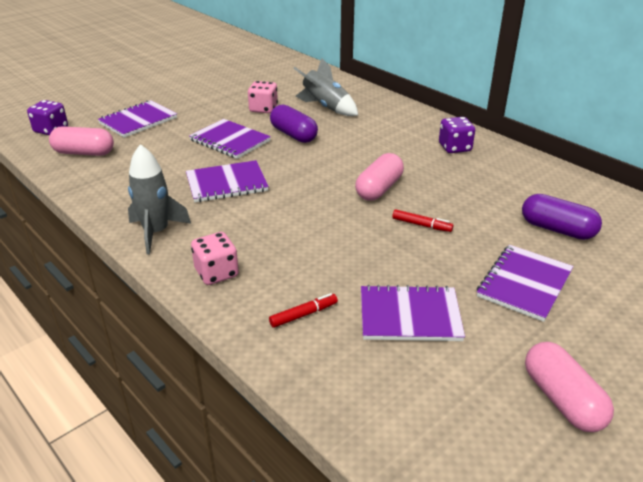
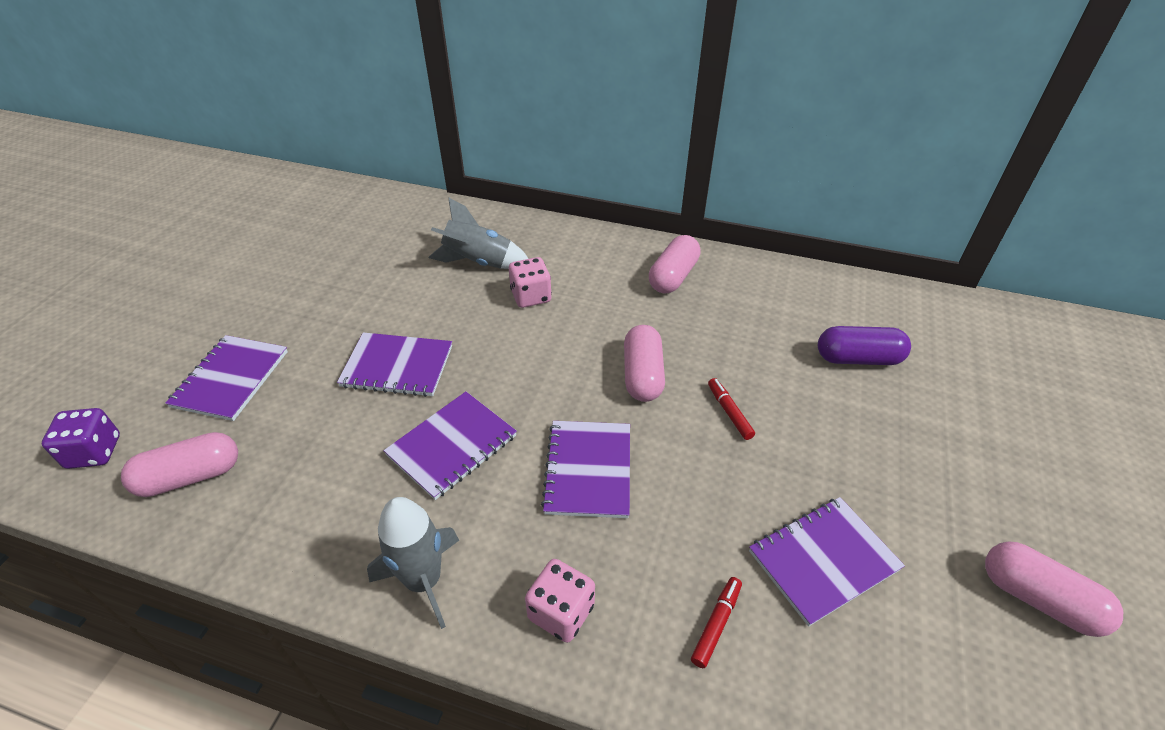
camera: 30 degrees left, 10 degrees up
pink dice [248,81,278,113] -> pink dice moved to [509,257,552,308]
purple capsule [270,104,318,143] -> none
red marker [392,209,454,232] -> red marker turned 105 degrees counterclockwise [708,378,755,440]
purple dice [439,117,475,153] -> pink capsule [649,235,701,294]
purple notebook [477,245,573,322] -> purple notebook moved to [541,421,630,518]

